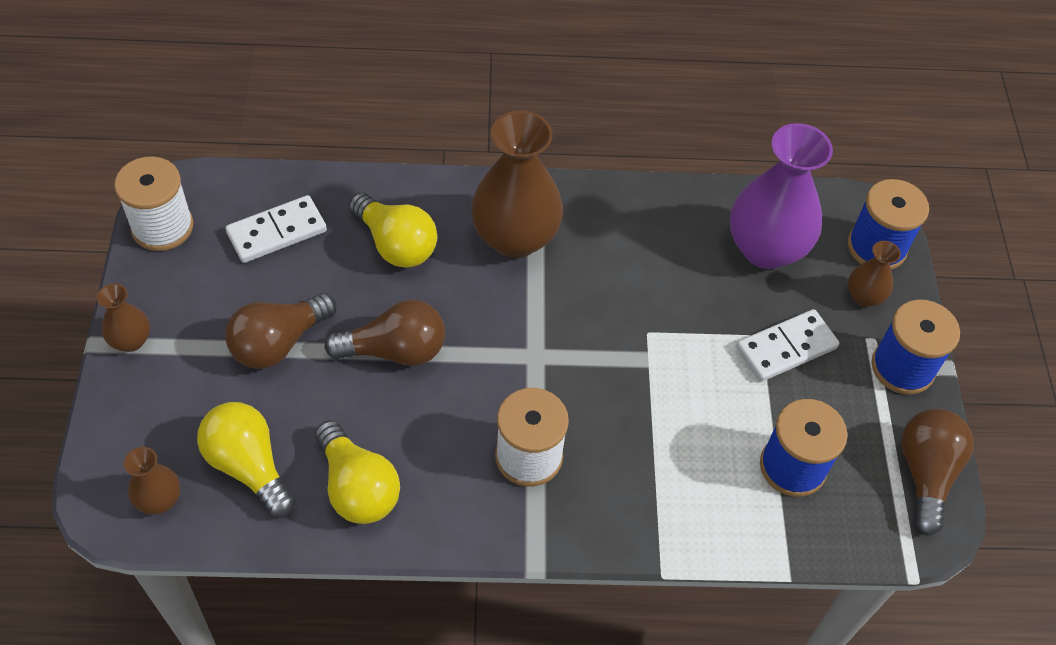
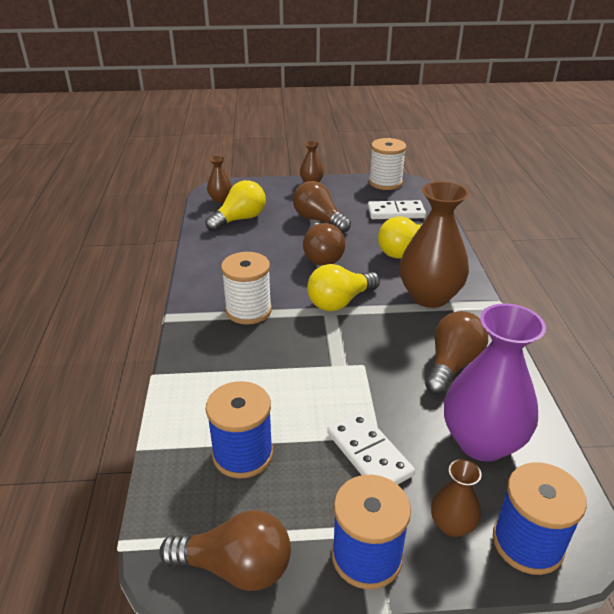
camera: 90 degrees right, 20 degrees down
white domino [225,195,327,263] -> white domino turned 60 degrees counterclockwise [368,200,426,219]
yellow light bulb [315,420,400,524] -> yellow light bulb moved to [307,264,380,311]
none -> brown light bulb [425,311,488,394]

